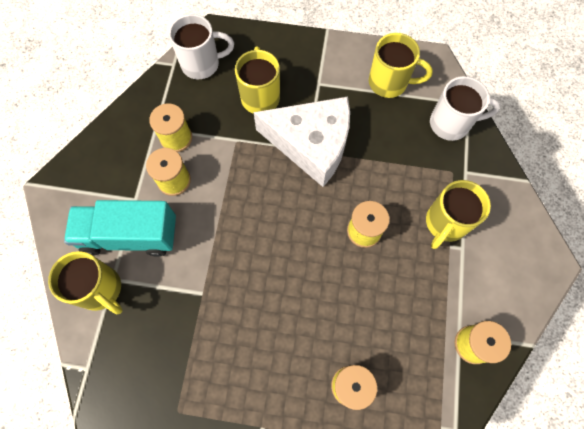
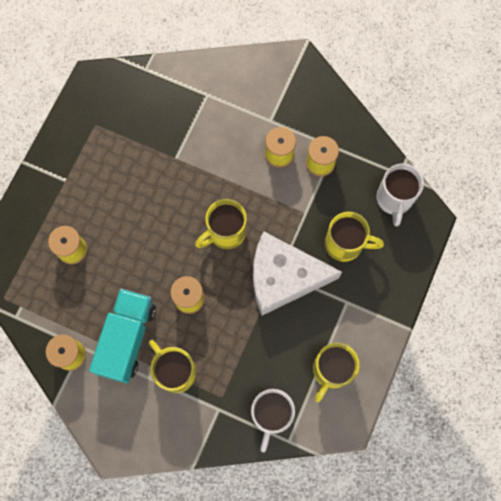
camera: 105 degrees right, 5 degrees up
yellow mug [48,251,123,314] -> yellow mug moved to [195,199,247,249]
turquoise truck [64,200,176,257] -> turquoise truck moved to [89,289,156,383]
white cheese [254,97,350,187] -> white cheese turned 60 degrees clockwise [253,231,342,315]

